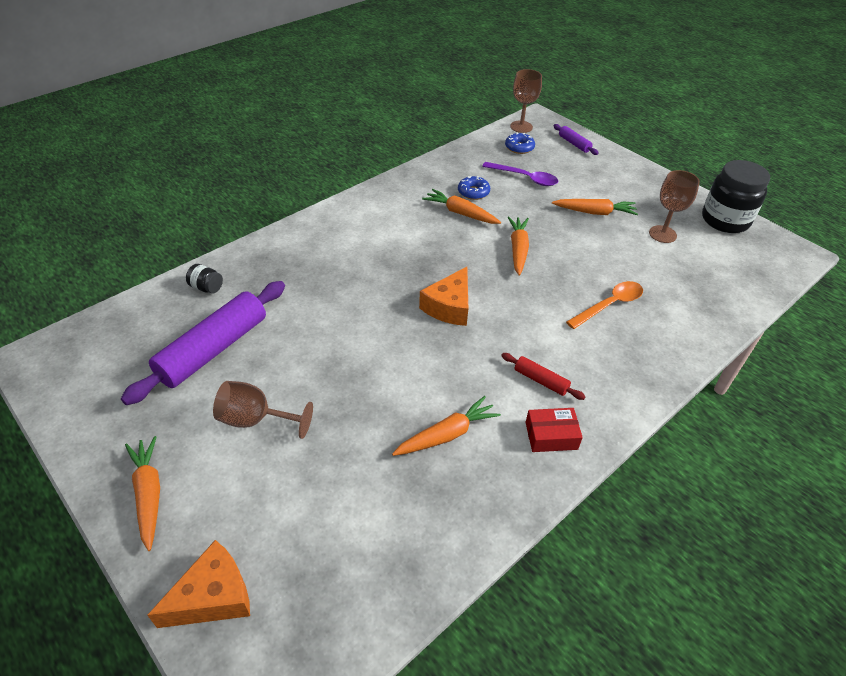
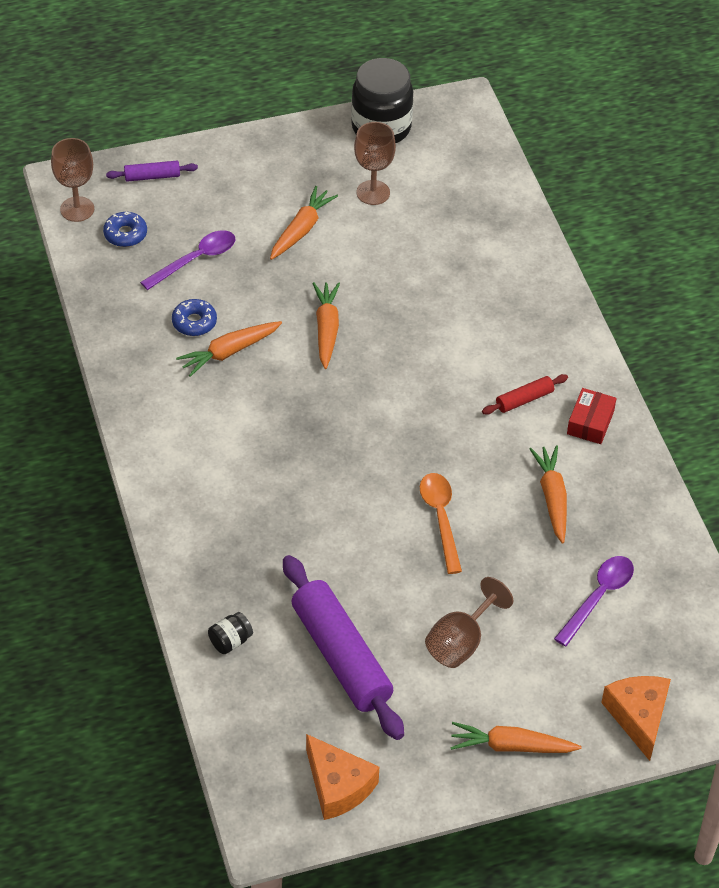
camera: 65 degrees left, 5 degrees up
orange cheese [419,267,468,326] -> orange cheese moved to [306,734,379,820]
orange carrot [507,216,529,276] -> orange carrot turned 60 degrees clockwise [312,282,340,369]
orange spoon [566,281,643,329] -> orange spoon moved to [420,473,462,574]
none -> purple spoon [554,556,634,646]

